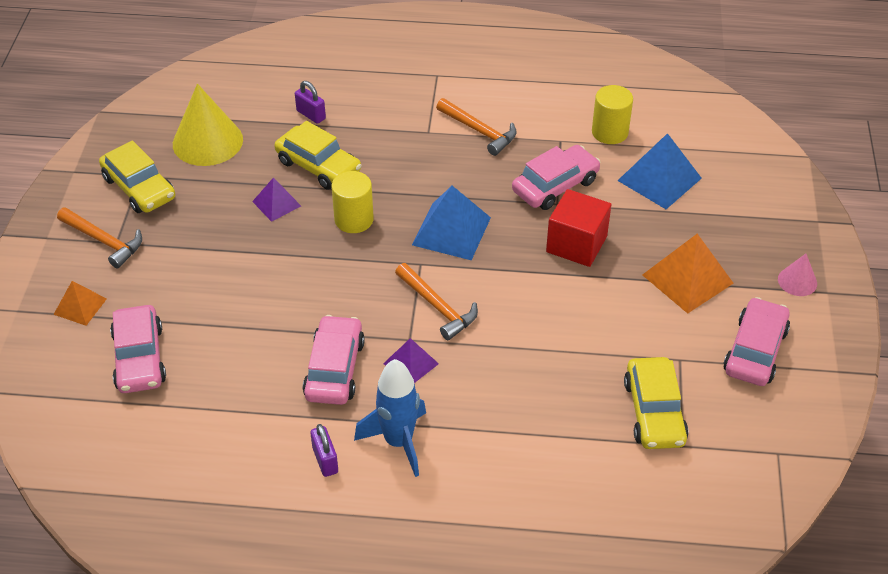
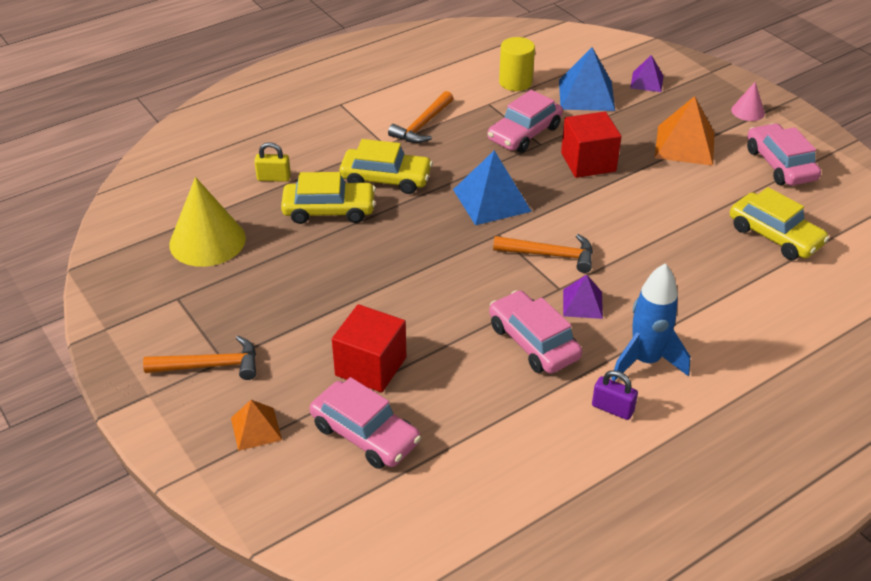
camera: 40 degrees left, 5 degrees down
yellow car [99,140,175,213] -> yellow car moved to [339,139,433,194]
purple pyramid [252,178,301,222] -> purple pyramid moved to [630,55,663,92]
purple padlock [295,81,326,124] -> yellow padlock [254,142,291,182]
yellow cylinder [331,171,374,233] -> none
orange hammer [436,98,517,156] -> orange hammer turned 120 degrees clockwise [388,91,453,143]
pink car [512,145,601,210] -> pink car turned 150 degrees counterclockwise [488,90,563,153]
none -> red cube [332,304,406,393]

